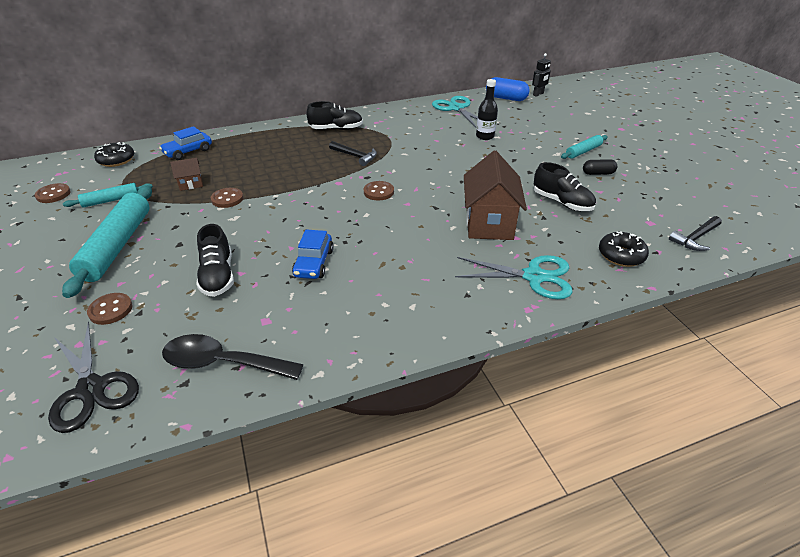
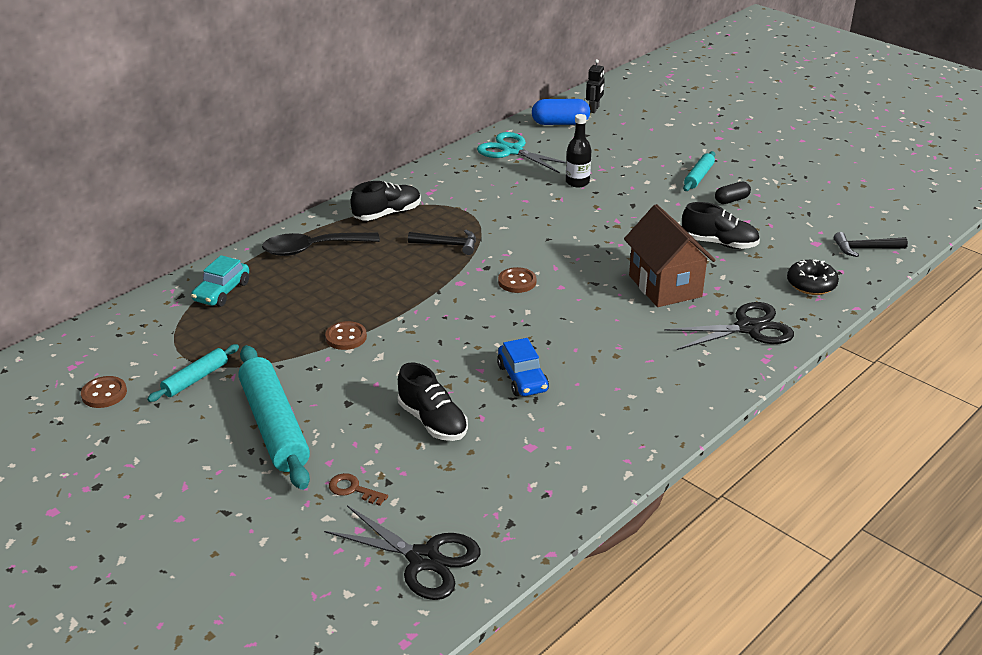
camera: 25 degrees left, 5 degrees down
brown button [87,293,133,325] -> brown key [329,473,388,506]
black donut [94,142,134,167] -> none
blue car [159,126,212,160] -> turquoise car [191,255,249,307]
black spoon [162,334,303,380] -> black spoon moved to [262,233,380,256]
brown house [170,158,203,191] -> none
turquoise scissors [455,255,572,299] -> black scissors [664,302,794,350]
black hammer [669,216,722,251] -> black hammer turned 60 degrees clockwise [834,232,908,257]

